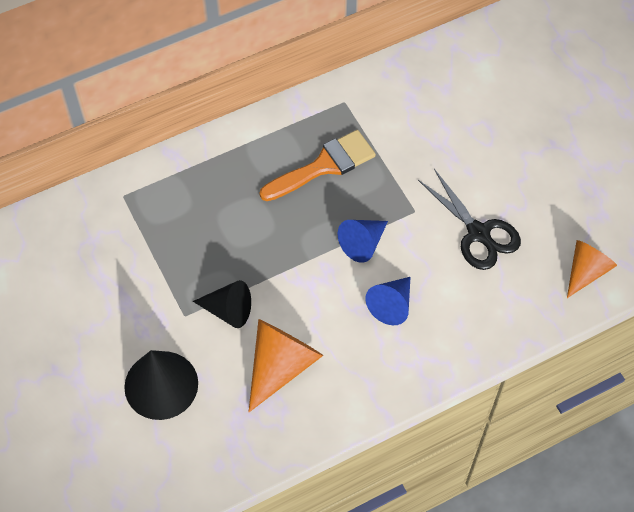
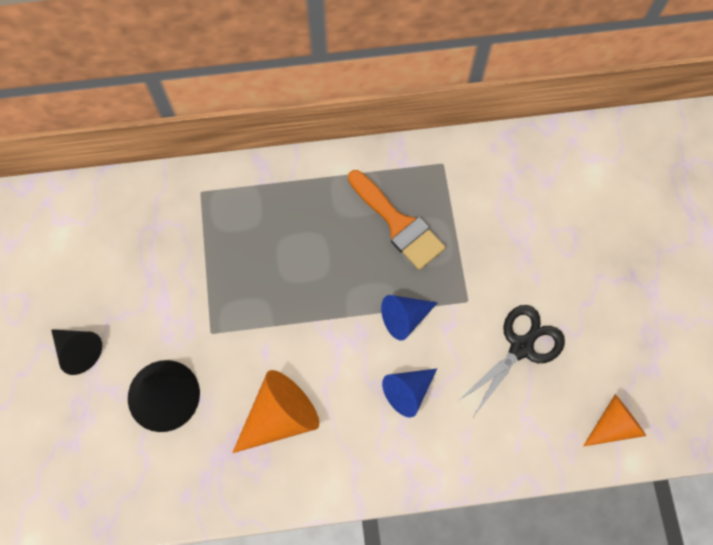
camera: 20 degrees right, 10 degrees up
black cone [193,280,251,328] -> black cone moved to [51,329,102,375]
orange brush [259,130,376,201] -> orange brush turned 60 degrees clockwise [348,170,446,270]
black scissors [418,169,521,270] -> black scissors turned 120 degrees counterclockwise [457,305,565,416]

